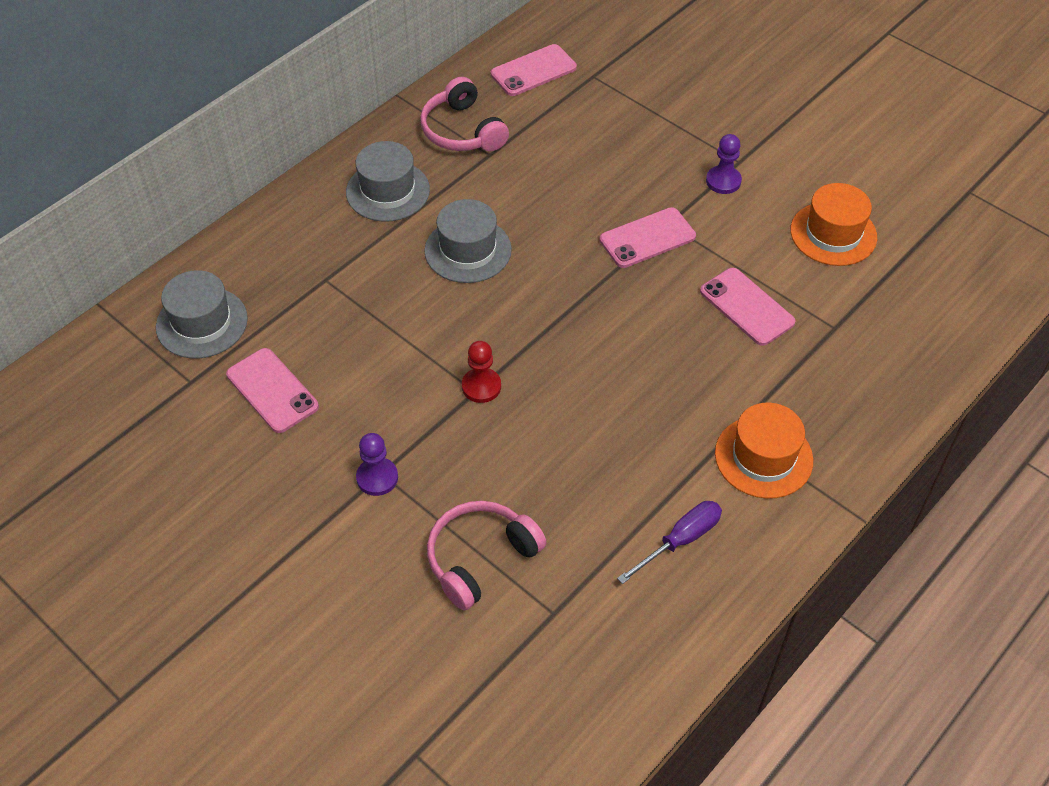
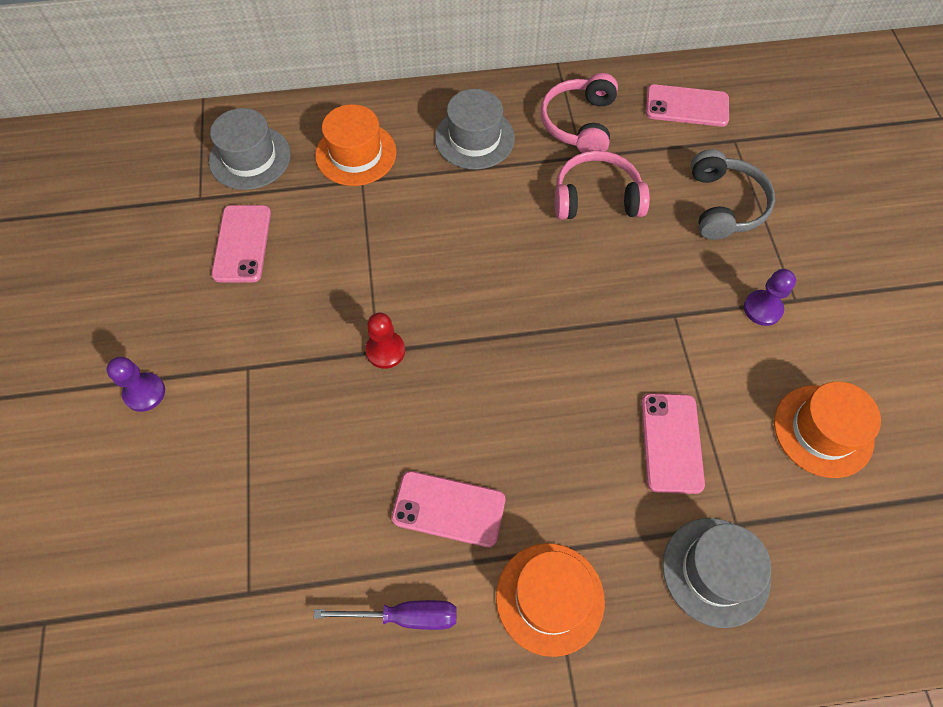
camera: 40 degrees right, 10 degrees up
purple pawn [356,433,398,496] -> purple pawn moved to [107,357,165,412]
grey hat [424,199,512,283] -> grey hat moved to [663,518,771,628]
pink headphones [427,501,547,610] -> pink headphones moved to [555,151,650,220]
pink phone [599,207,696,268] -> pink phone moved to [391,471,505,547]
none -> orange hat [315,104,397,186]
none -> grey headphones [691,149,775,240]

